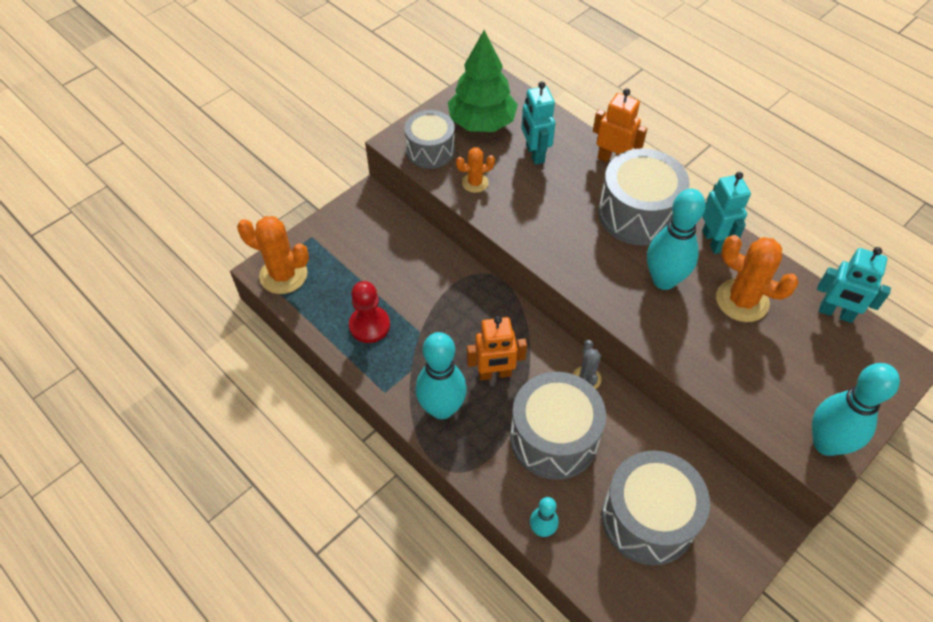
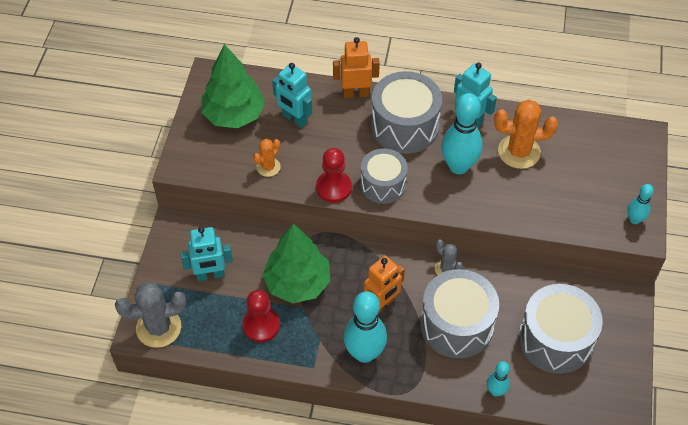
camera: 35 degrees left, 0 degrees up
orange cactus [237,216,309,294] -> grey cactus [115,282,186,348]
grey drum [404,110,455,169] -> grey drum moved to [360,148,408,204]
turquoise bowling pin [812,363,900,456] -> turquoise bowling pin [627,184,654,224], size x0.52
turquoise robot [817,247,891,323] -> turquoise robot moved to [180,226,233,281]
none -> green tree [262,223,330,304]
none -> red pawn [316,148,352,203]

